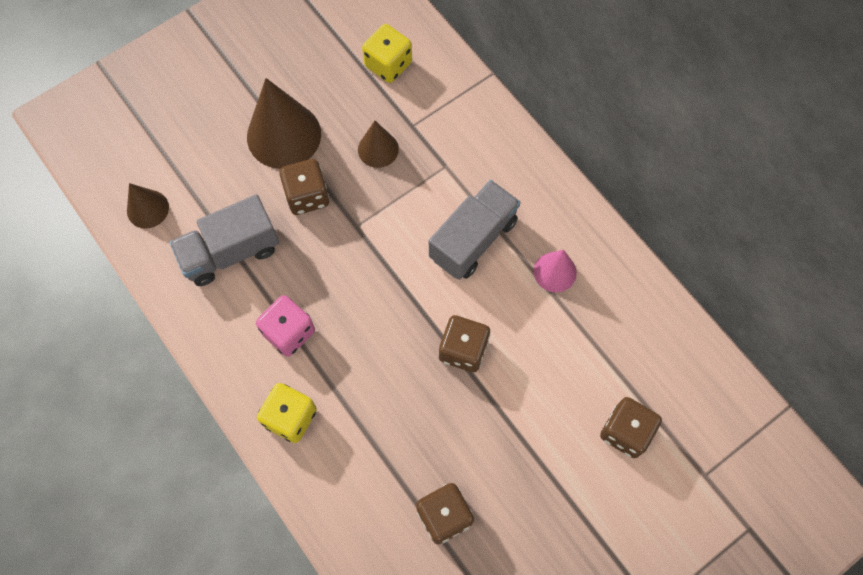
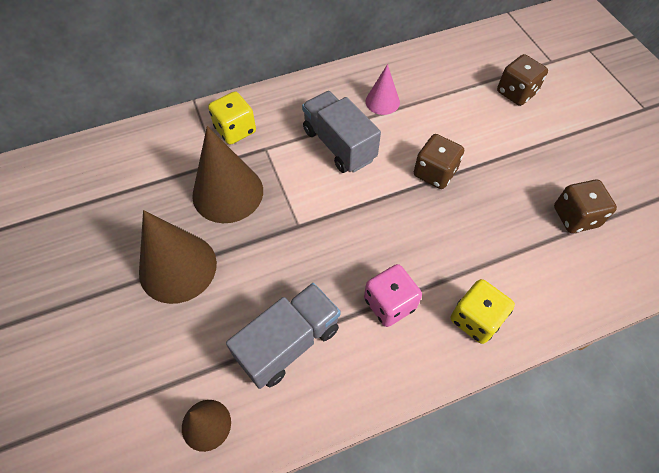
camera: 75 degrees left, 10 degrees down
grey truck [170,195,279,286] -> grey truck turned 120 degrees counterclockwise [226,283,341,389]
brown dice [279,159,329,215] -> none
brown cone [358,121,399,168] -> brown cone [192,126,263,223], size x1.83
yellow dice [362,24,412,83] -> yellow dice moved to [208,91,256,145]

